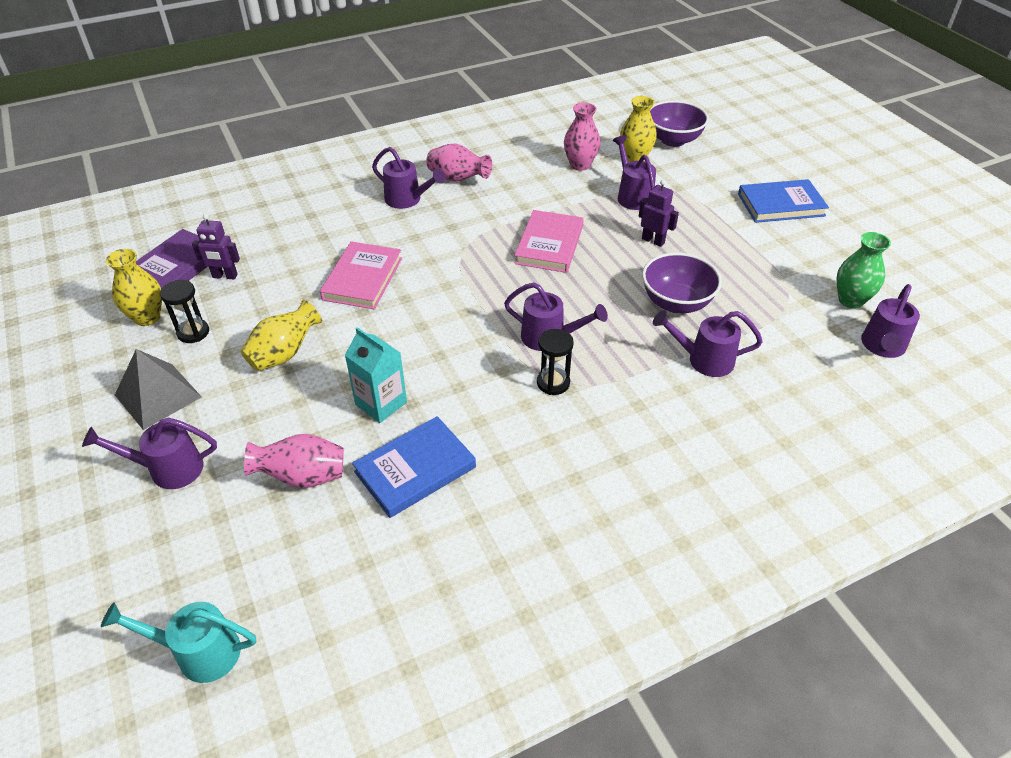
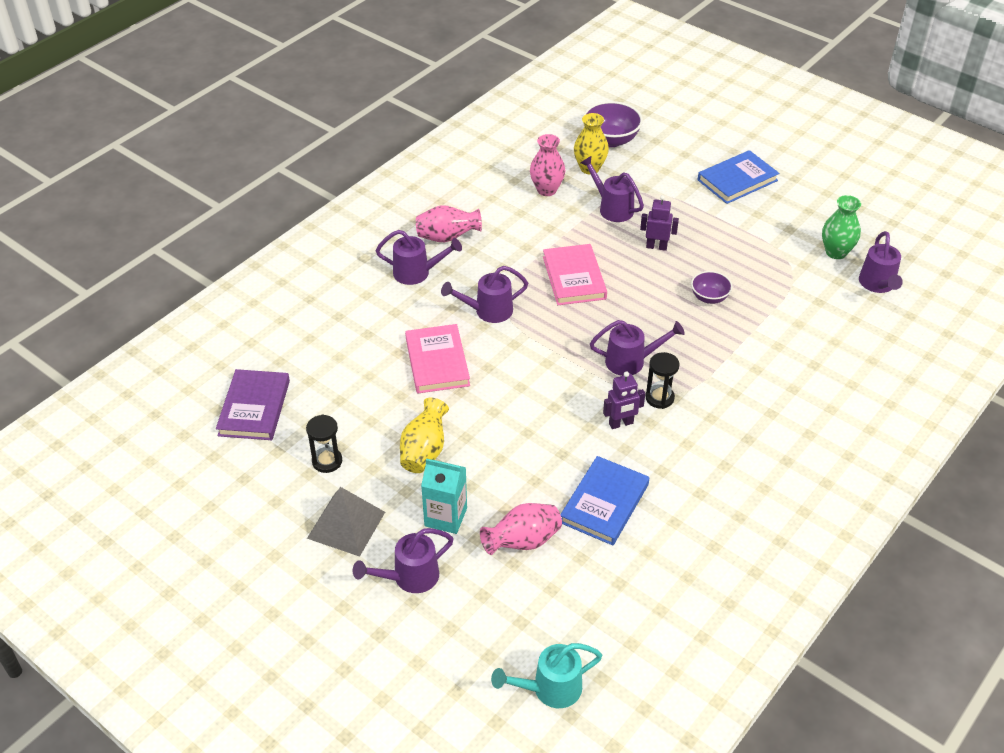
camera: 25 degrees left, 0 degrees up
yellow vase [106,249,162,326] -> none
purple robot [192,214,240,279] -> purple robot moved to [603,371,645,429]
turquoise carton [345,327,407,423] -> turquoise carton moved to [421,459,467,534]
purple bowl [642,252,722,313] -> purple bowl [691,271,733,304], size x0.60
purple watering can [653,310,763,377] -> purple watering can moved to [441,266,528,323]

